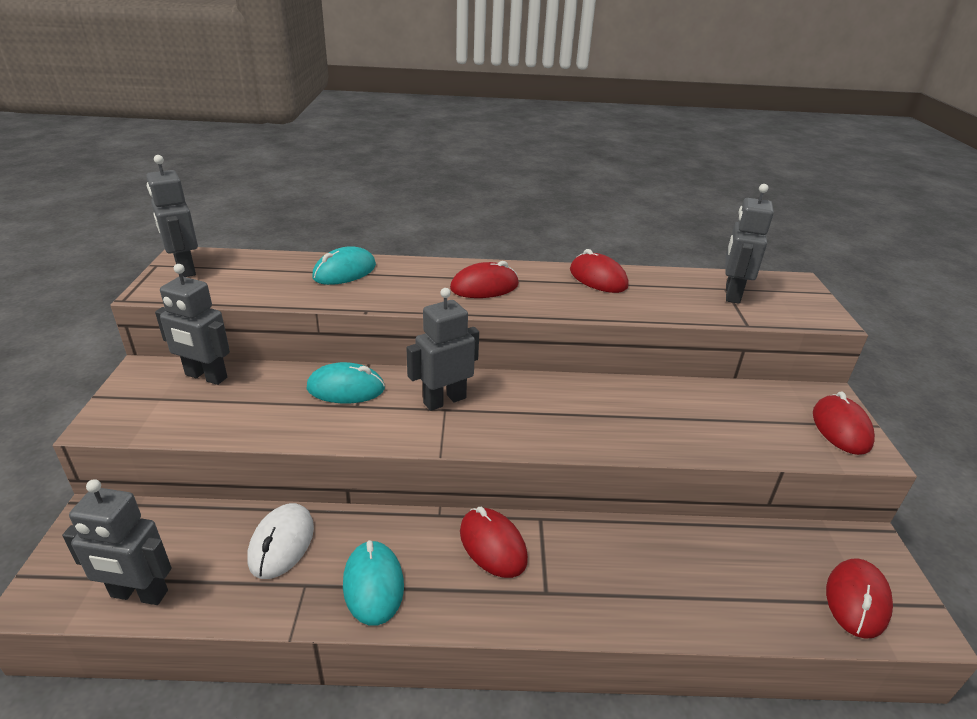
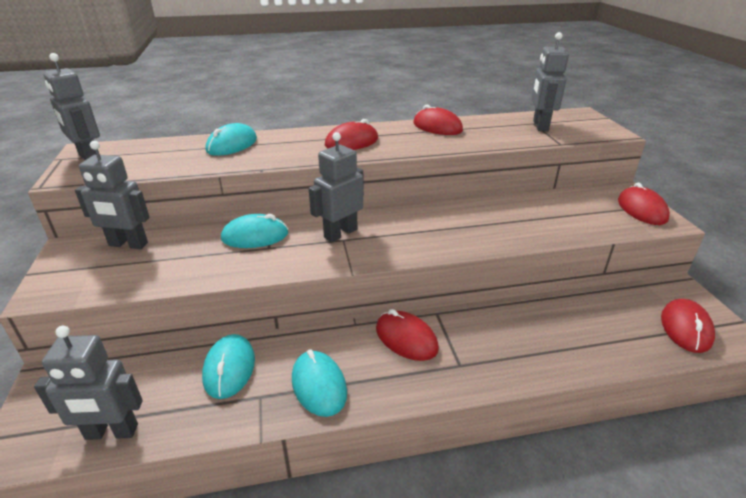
camera: 10 degrees left, 0 degrees up
white mouse [247,503,314,579] -> turquoise mouse [202,334,255,399]

